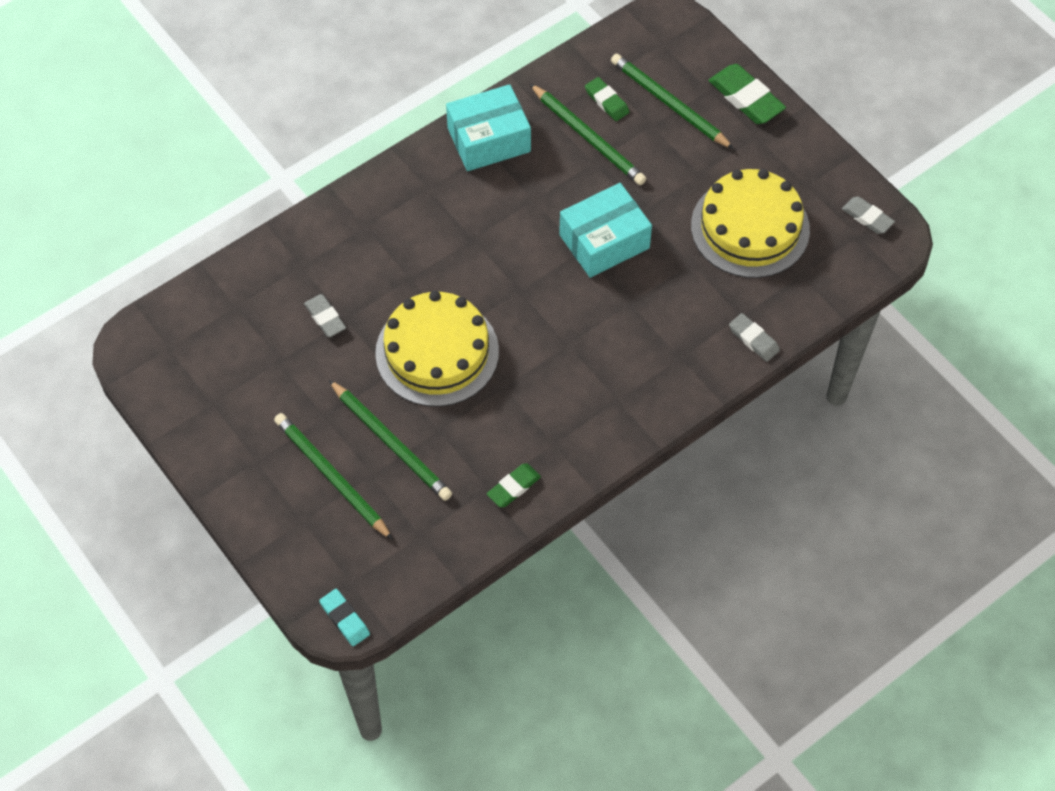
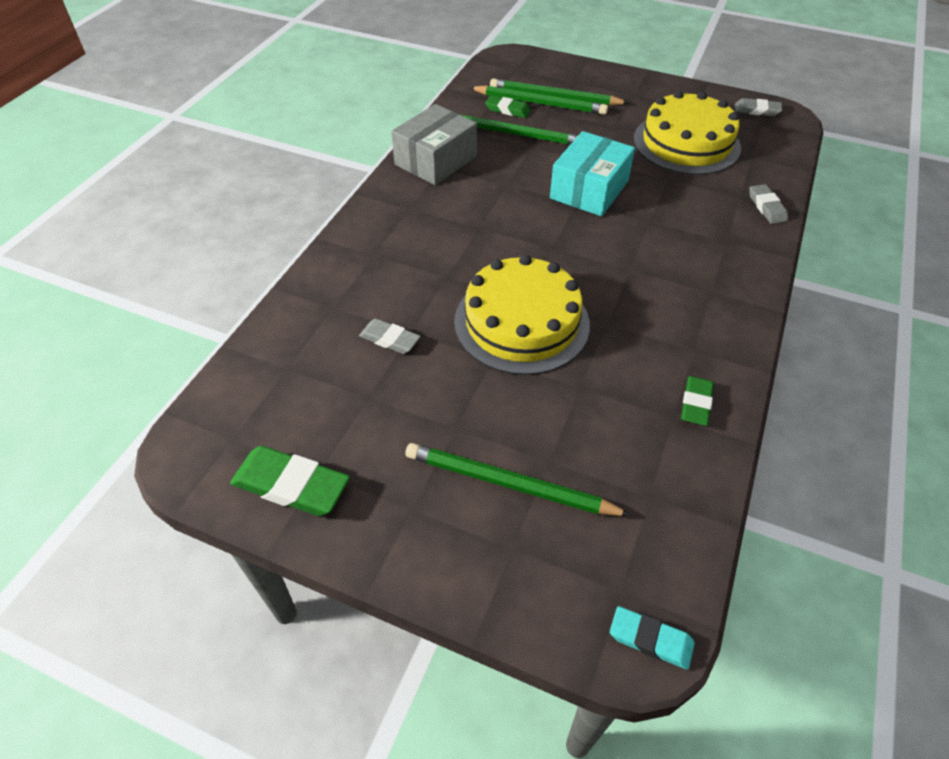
camera: 30 degrees left, 10 degrees down
green pencil [329,380,452,501] -> green pencil moved to [469,85,608,115]
turquoise box [446,84,531,171] -> grey box [391,104,477,185]
green eraser [709,64,786,124] -> green eraser moved to [230,446,350,516]
grey eraser [729,313,780,362] -> grey eraser turned 60 degrees clockwise [749,184,788,224]

